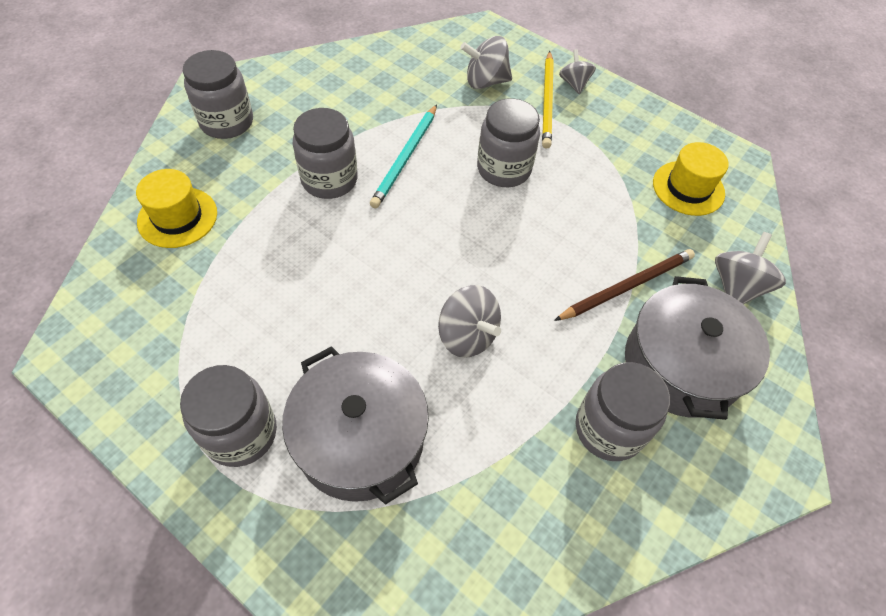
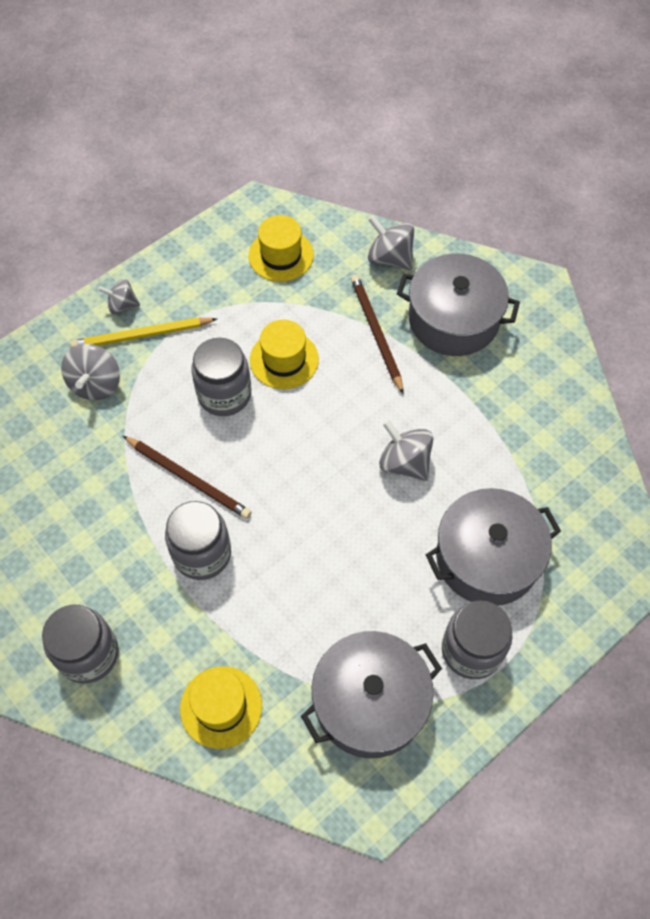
camera: 75 degrees left, 5 degrees up
turquoise pencil [370,105,437,208] -> brown pencil [123,436,252,519]
grey spinning top [438,285,501,358] -> grey spinning top turned 105 degrees counterclockwise [379,420,433,481]
yellow pencil [542,51,554,148] -> yellow pencil turned 150 degrees clockwise [70,317,217,348]
grey jar [576,362,670,461] -> none
none -> yellow hat [250,320,319,389]
none -> grey pot [301,631,442,758]

